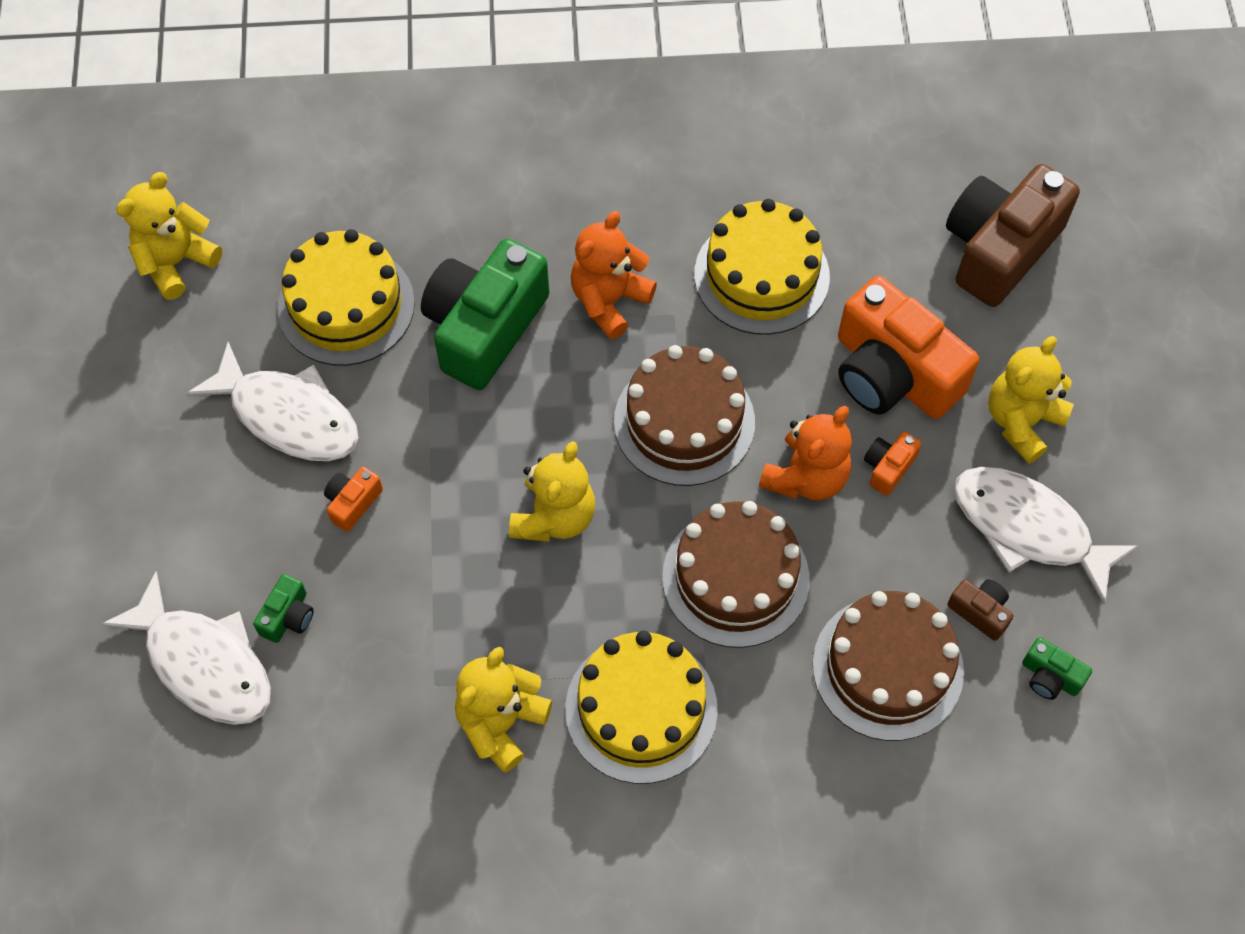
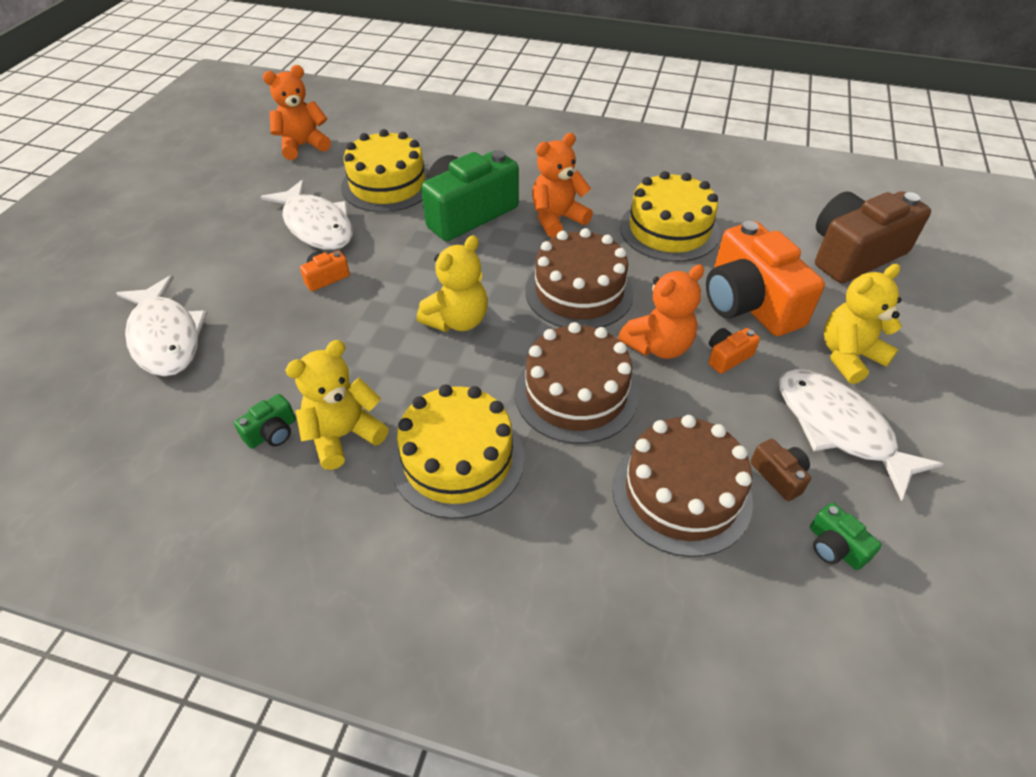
camera: 20 degrees right, 15 degrees down
yellow teddy bear [116,172,222,300] -> orange teddy bear [263,65,331,160]
green camera [253,574,314,643] -> green camera moved to [234,394,296,449]

